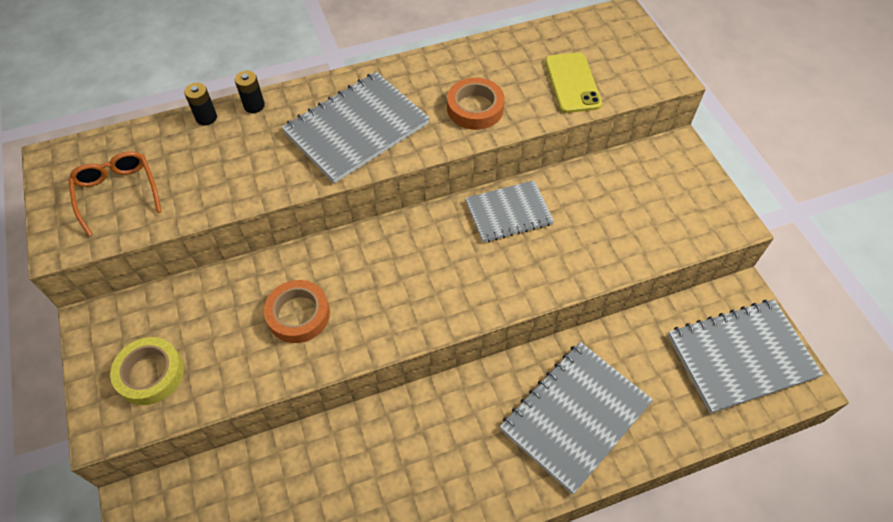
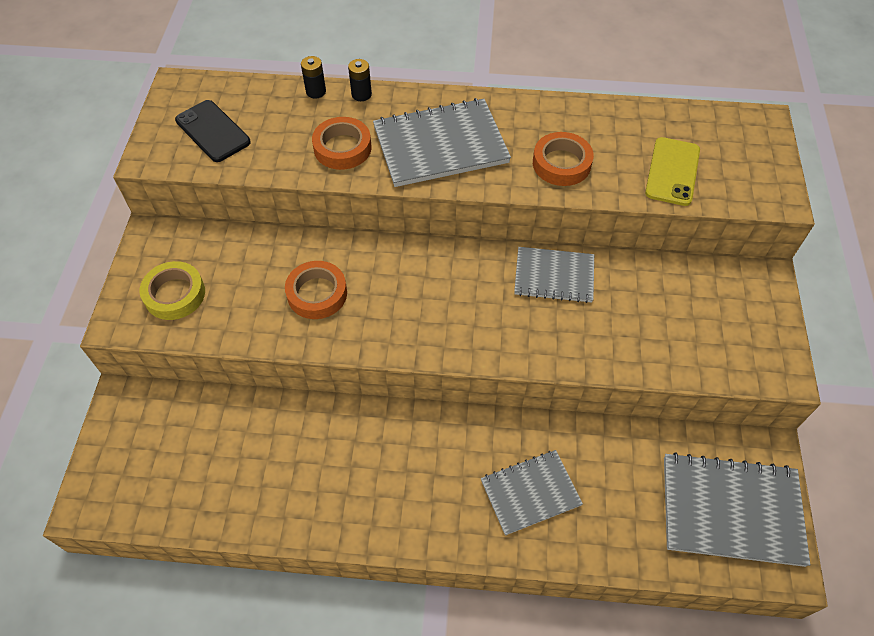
camera: 25 degrees right, 0 degrees up
orange glasses [68,151,162,237] -> black phone [175,100,251,162]
grey notebook [500,342,653,495] -> grey notebook [481,450,583,535], size x0.64
none -> orange tape [312,117,371,170]

